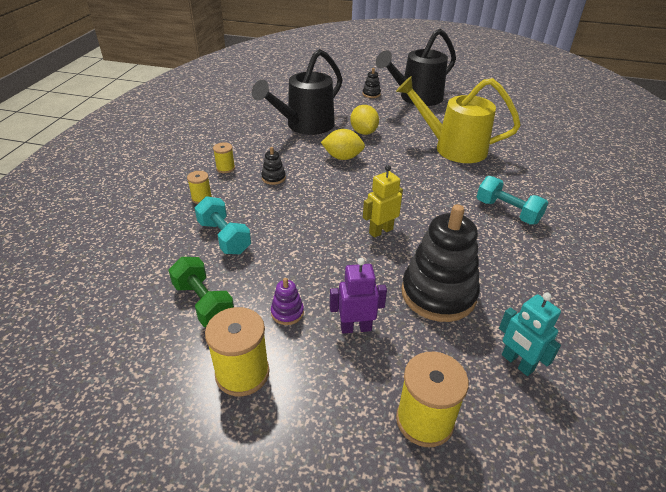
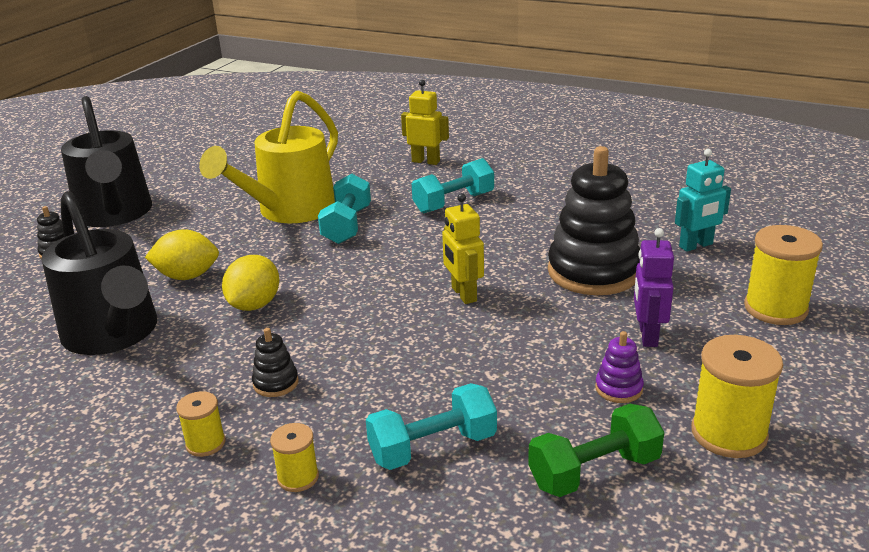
camera: 75 degrees left, 10 degrees down
none -> turquoise dumbbell [318,174,371,244]
none -> yellow robot [401,80,449,165]

